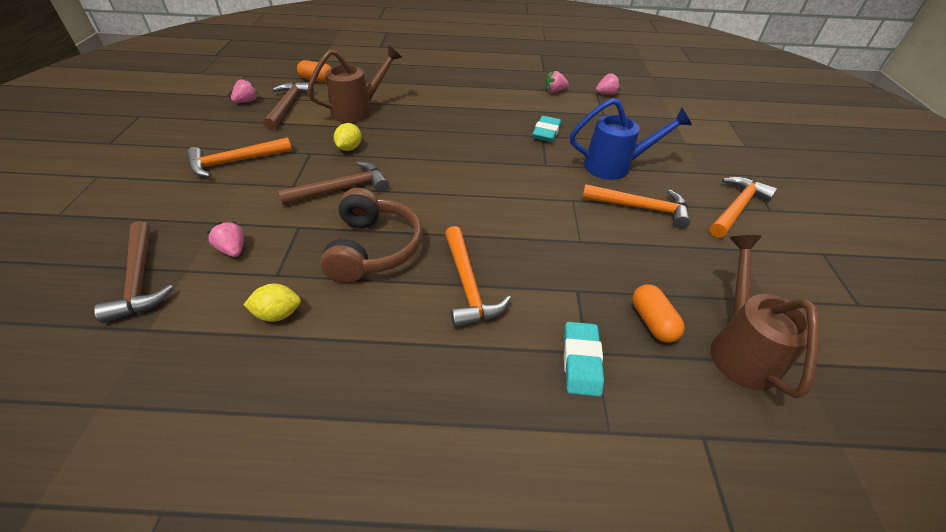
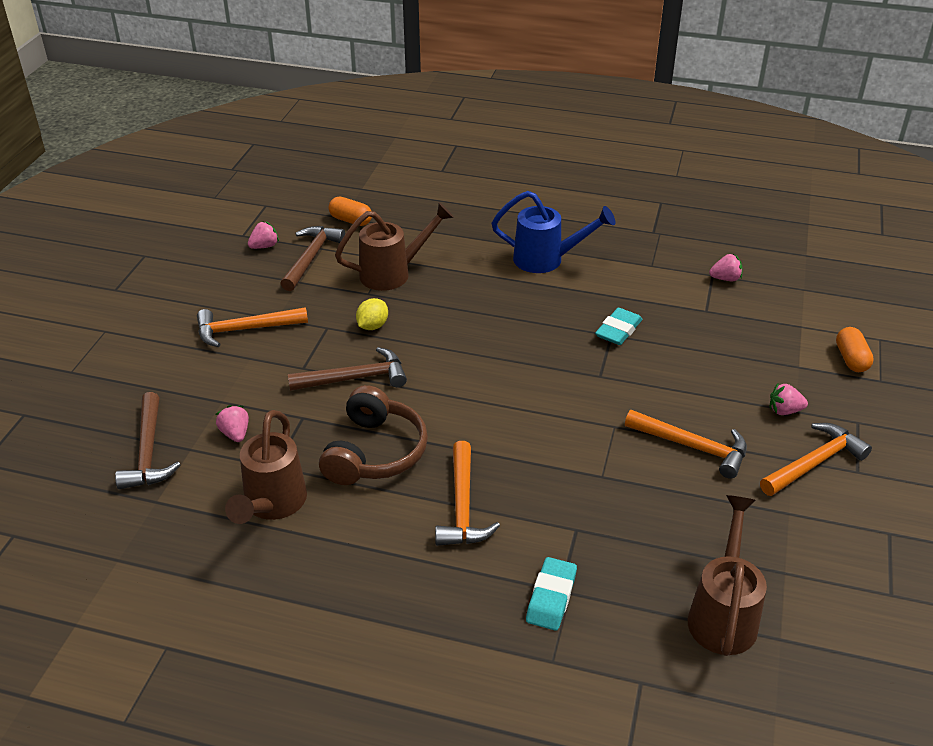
camera: 15 degrees right, 5 degrees down
yellow lemon [243,284,301,322] -> brown watering can [225,410,307,524]
pink strawberry [545,71,569,93] -> pink strawberry moved to [770,383,808,415]
blue watering can [570,98,692,180] -> blue watering can moved to [491,191,615,273]
orange capsule [632,284,685,343] -> orange capsule moved to [836,327,874,372]

